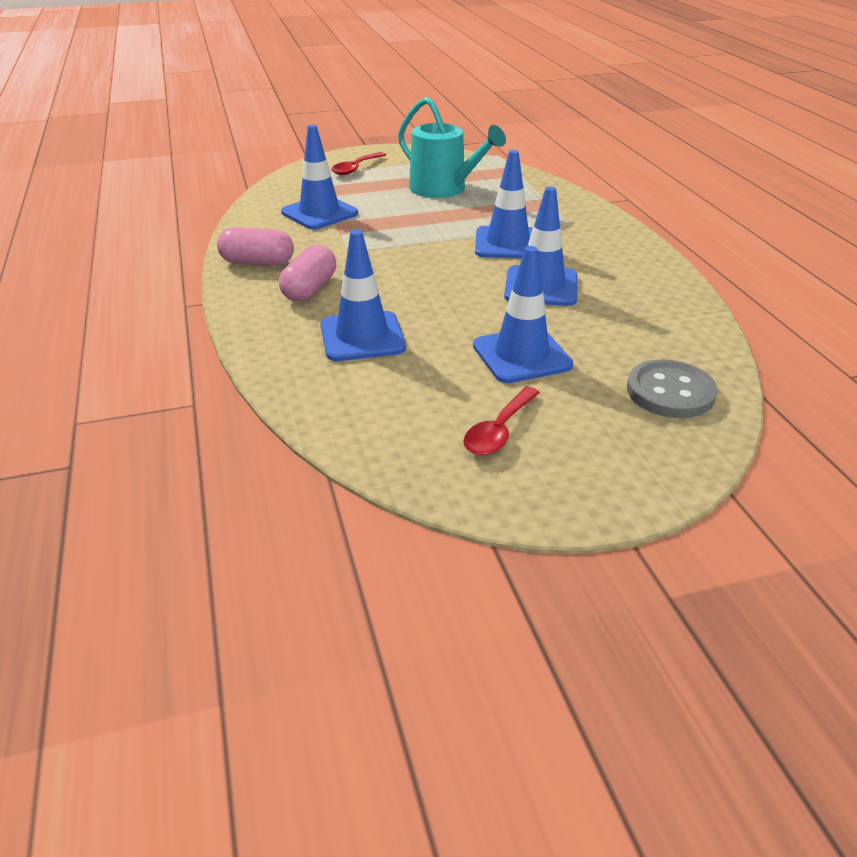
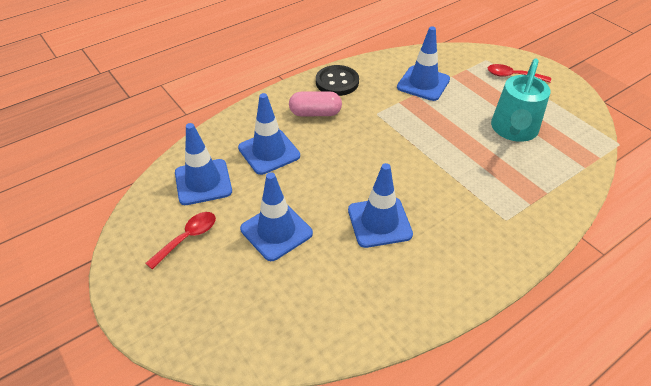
camera: 70 degrees right, 10 degrees up
pink capsule [217,227,294,266] -> black button [316,65,359,96]
red spoon [463,387,540,455] -> red spoon turned 120 degrees clockwise [145,212,216,269]
blue traffic cone [475,150,533,259] -> blue traffic cone moved to [175,123,232,205]
grey button [627,359,717,418] -> none

